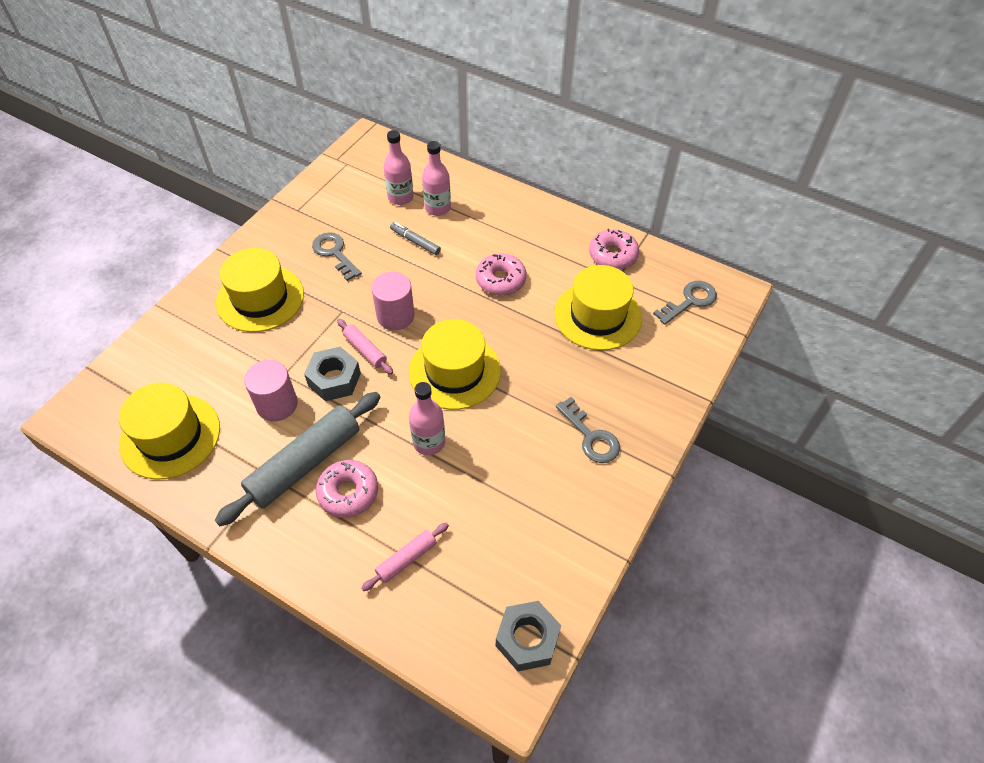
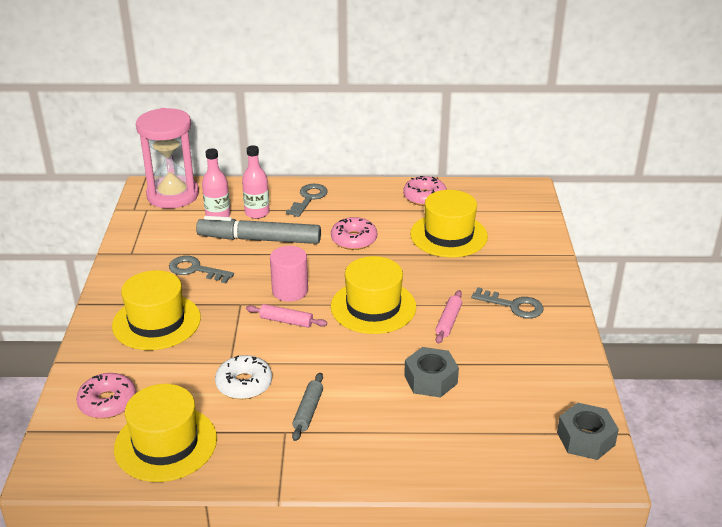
camera: 30 degrees left, 20 degrees down
grey rolling pin [215,392,380,526] -> grey rolling pin [292,373,323,441], size x0.49
pink cylinder [244,360,298,421] -> white donut [215,355,272,399]
grey nut [304,347,361,401] -> grey nut moved to [404,347,459,398]
pink donut [316,460,378,518] -> pink donut moved to [76,373,136,419]
pink rolling pin [361,522,449,591] -> pink rolling pin moved to [436,290,462,344]
grey marker [390,222,441,255] -> grey marker [196,216,321,244], size x2.16
pink bottle [409,382,445,455] -> none
grey key [653,281,717,325] -> grey key moved to [286,184,328,217]
none -> pink hourglass [136,108,199,209]

